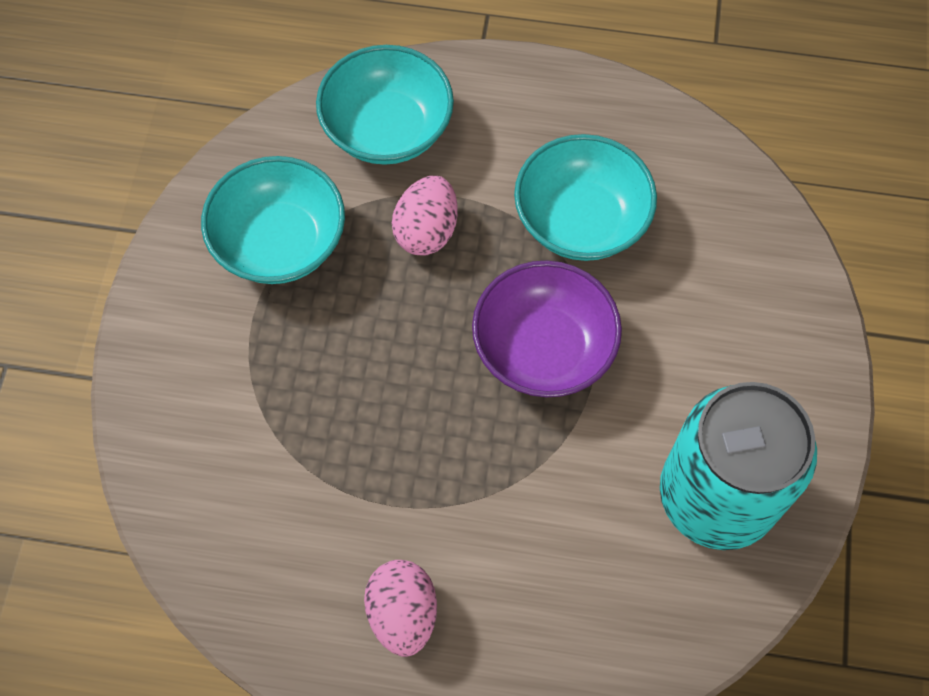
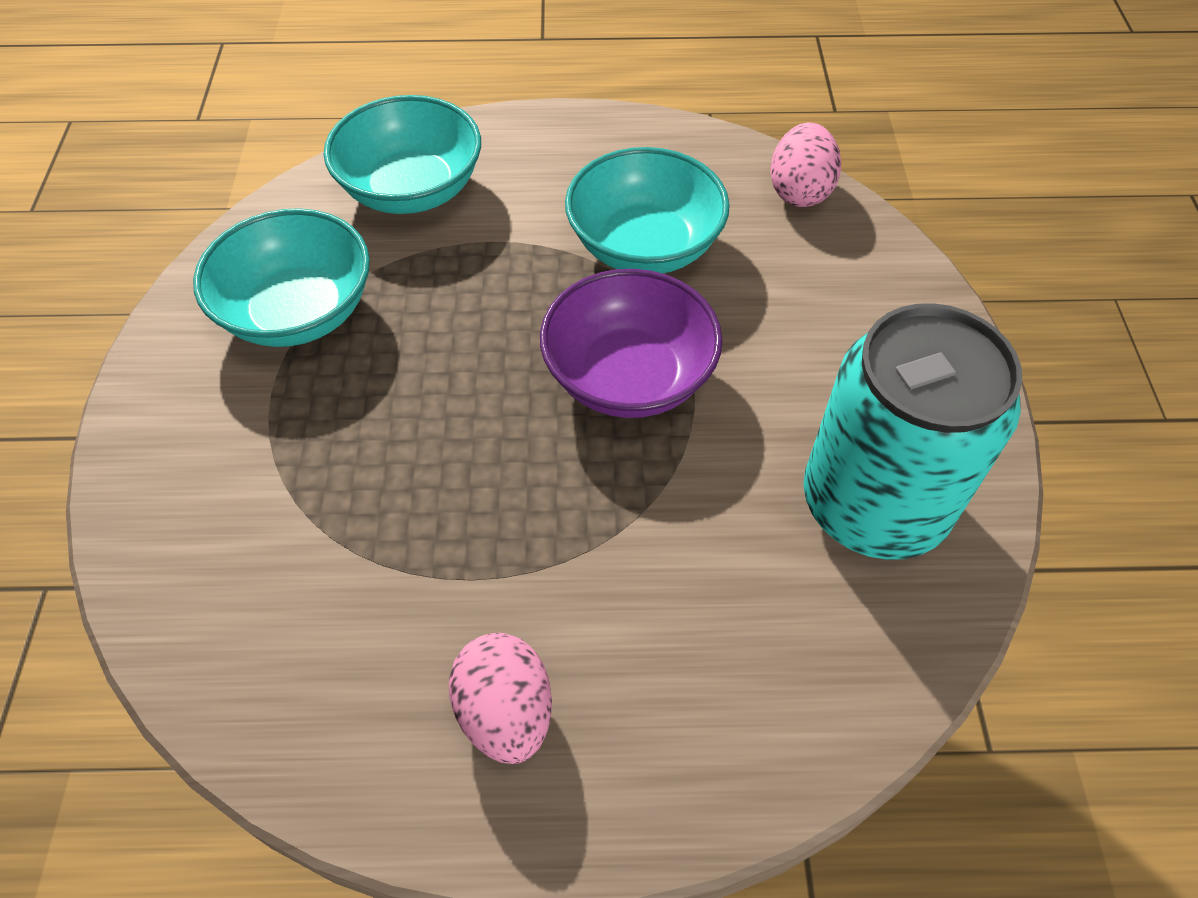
camera: 10 degrees left, 10 degrees down
pink egg [392,176,458,255] -> pink egg moved to [770,123,841,207]

